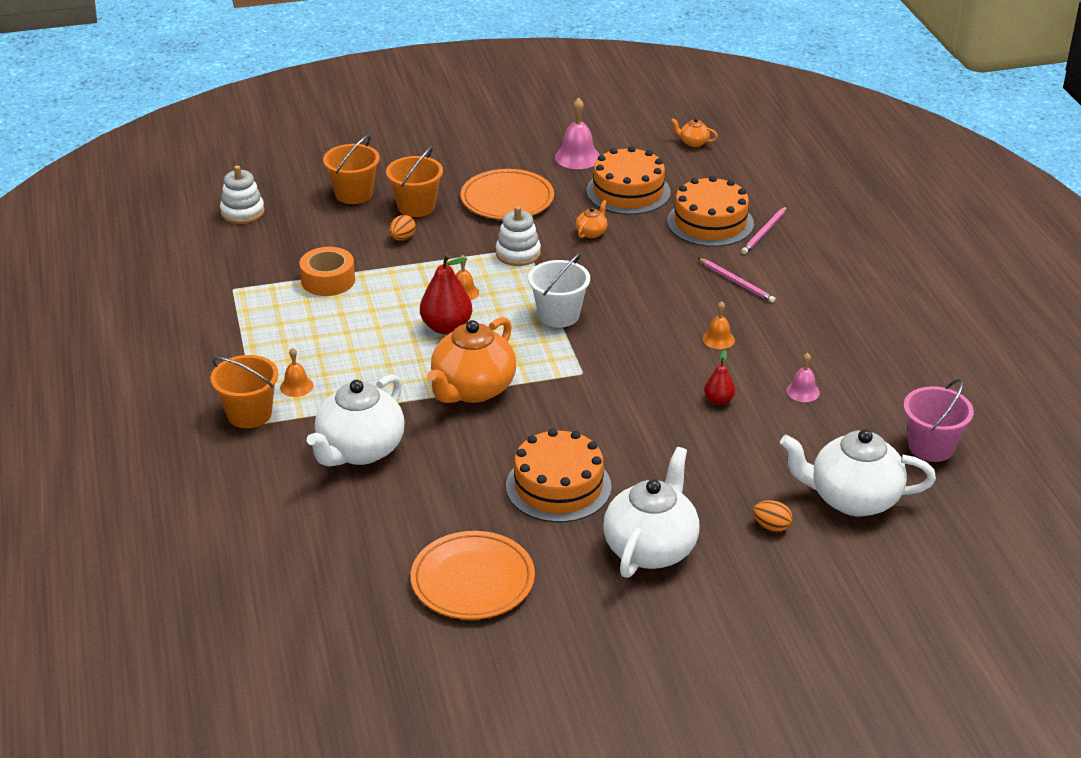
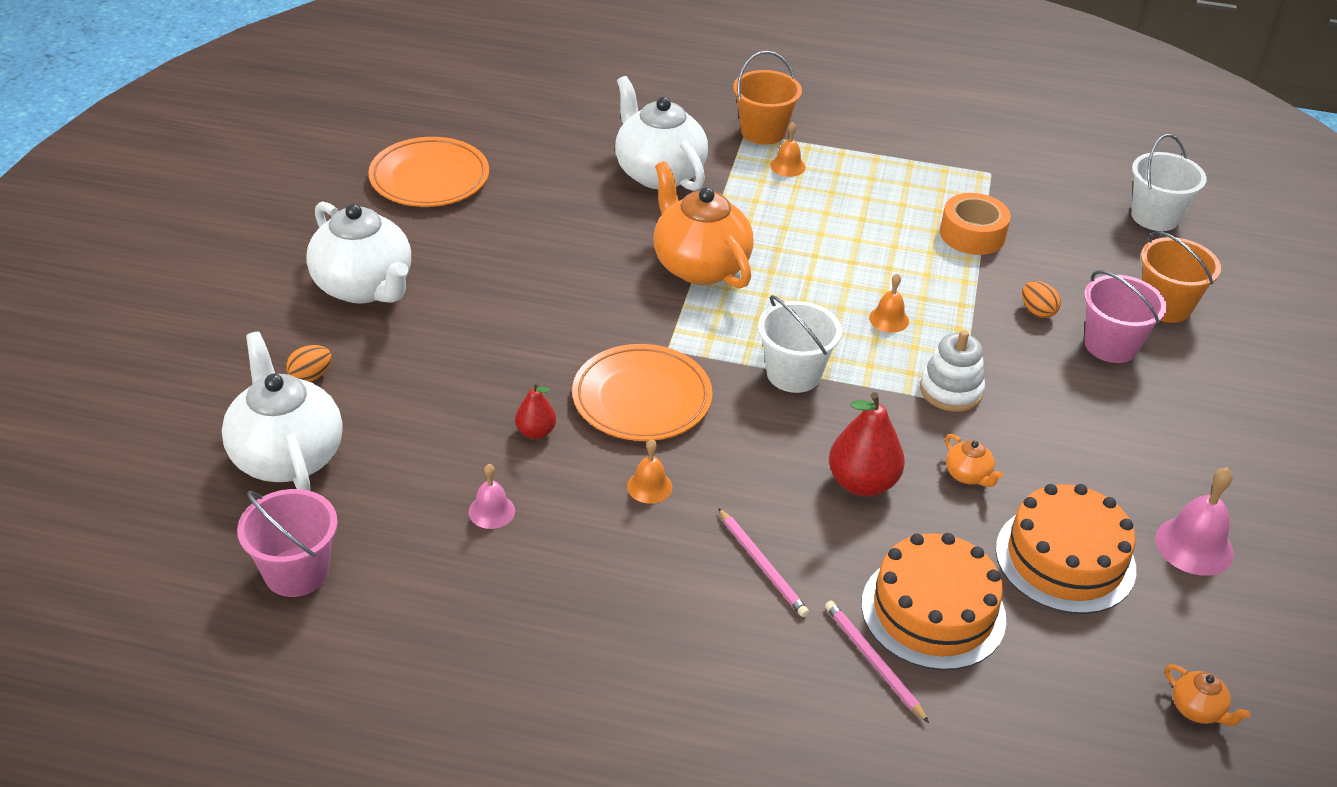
camera: 115 degrees right, 5 degrees up
white stacking toy [220,165,265,224] -> white bucket [1131,134,1206,231]
orange bucket [386,146,443,217] -> pink bucket [1084,270,1167,363]
red pear [420,254,472,335] -> red pear moved to [829,392,905,496]
orange plate [461,169,554,220] -> orange plate moved to [572,344,713,441]
orange cake [506,429,612,522] -> none
orange teapot [671,118,718,147] -> orange teapot turned 90 degrees clockwise [1165,664,1251,726]
pink pencil [698,258,776,303] -> pink pencil turned 105 degrees counterclockwise [718,508,809,617]
white teapot [780,429,936,517] -> white teapot turned 60 degrees counterclockwise [222,331,343,491]

